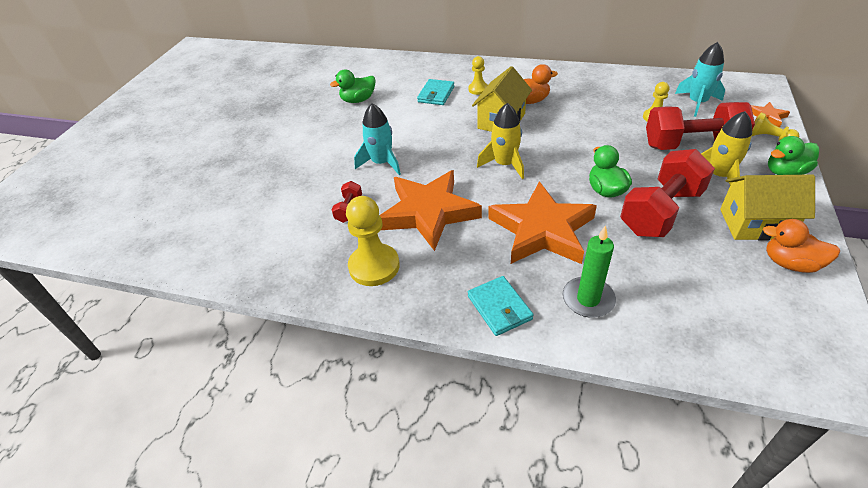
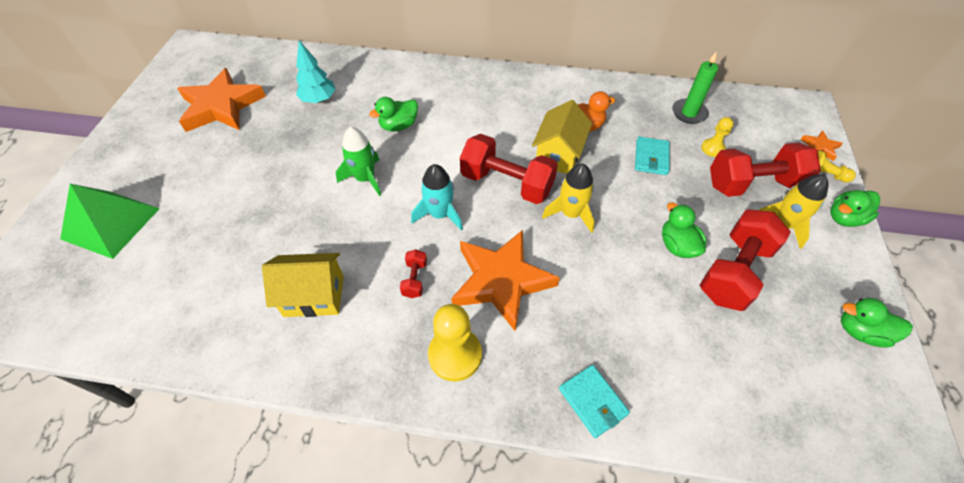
camera: 10 degrees left, 10 degrees up
turquoise wallet [417,79,454,105] -> turquoise wallet moved to [635,137,670,175]
yellow pawn [468,56,488,95] -> none
orange star [488,181,597,264] -> orange star moved to [177,68,266,132]
green candle [563,225,616,318] -> green candle moved to [672,51,718,124]
turquoise rocket [675,42,725,117] -> none
yellow house [720,174,815,241] -> yellow house moved to [262,253,344,317]
orange duck [763,219,840,273] -> green duck [841,298,913,348]
none -> green pyramid [60,184,160,259]
none -> turquoise tree [296,40,336,103]
none -> green rocket [336,127,381,196]
none -> red dumbbell [460,134,558,204]

